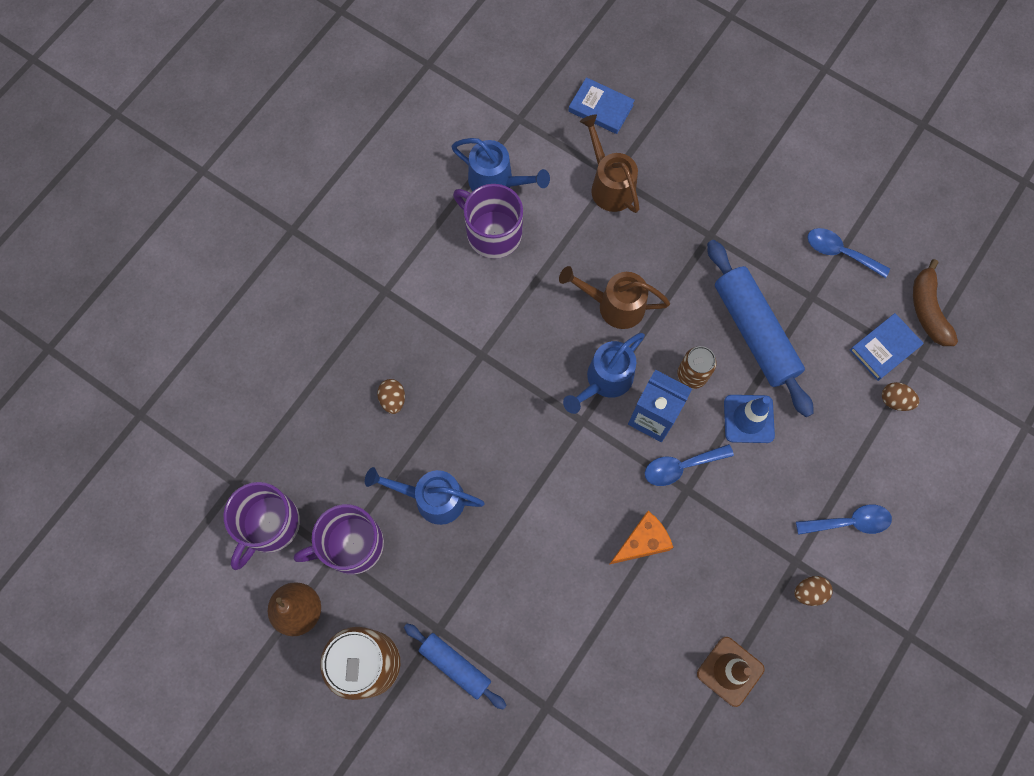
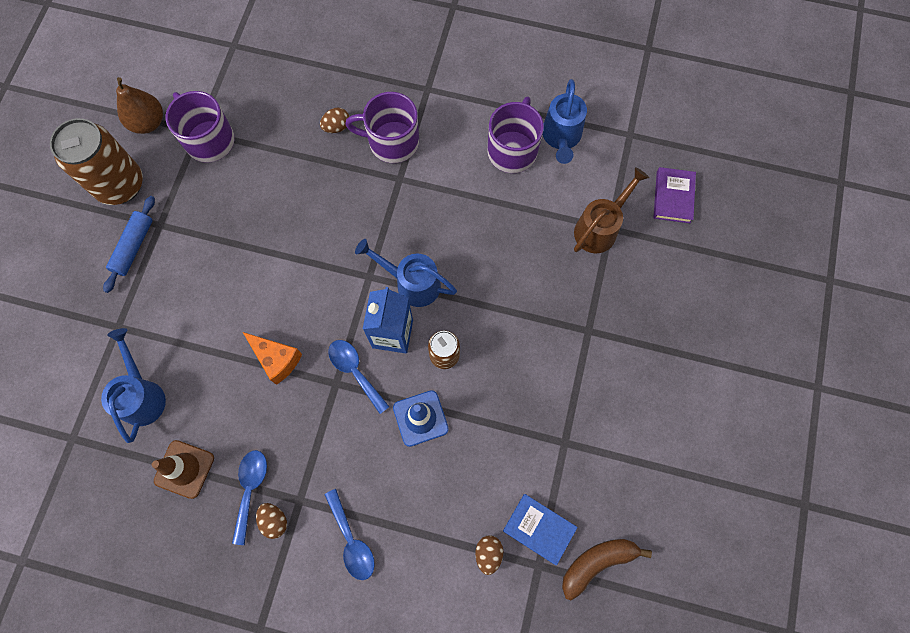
camera: 70 degrees right, 0 degrees up
purple mug [224,482,300,570] -> purple mug moved to [345,92,419,163]
blue watering can [365,467,485,525] -> blue watering can moved to [101,328,166,443]
brown watering can [559,266,670,329] -> none
blue book [569,77,635,134] -> purple book [653,167,696,223]
blue rolling pin [707,240,814,417] -> none
blue spoon [807,228,890,278] -> blue spoon moved to [232,450,267,545]

